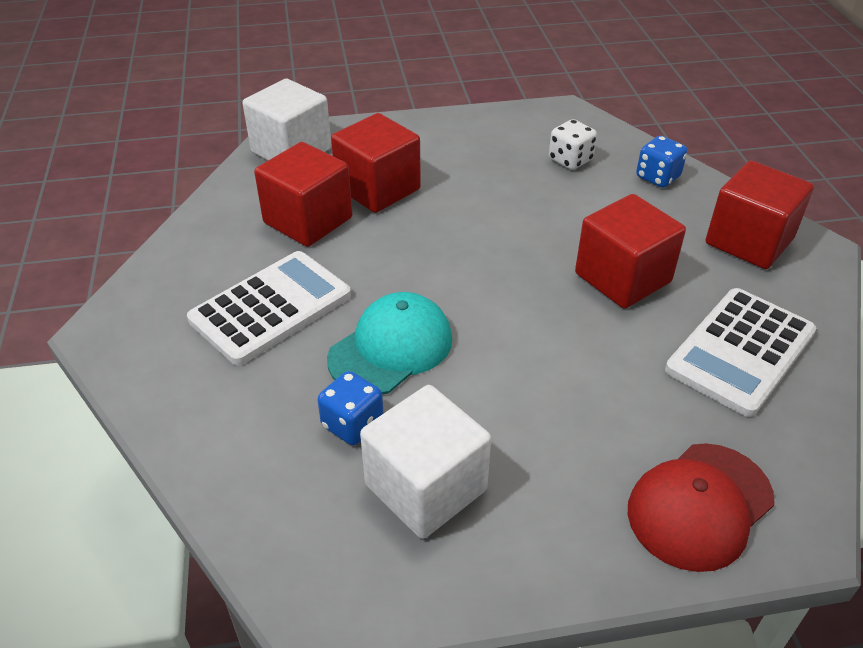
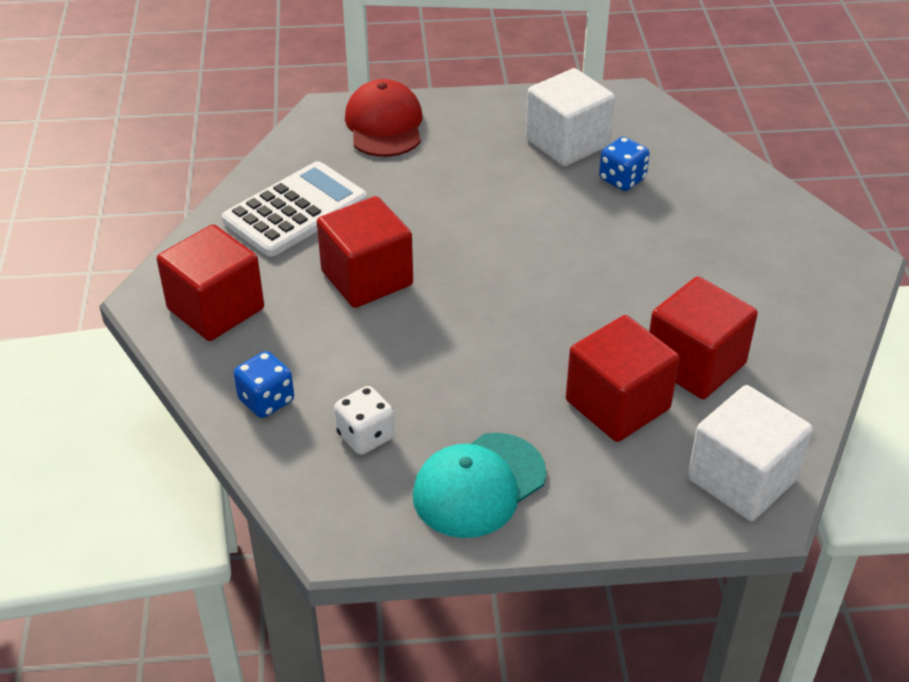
camera: 175 degrees left, 0 degrees up
white calculator [187,251,351,365] -> none
turquoise cap [327,292,452,394] -> turquoise cap moved to [413,433,546,538]
red cap [628,443,775,572] -> red cap turned 60 degrees counterclockwise [345,79,422,157]

